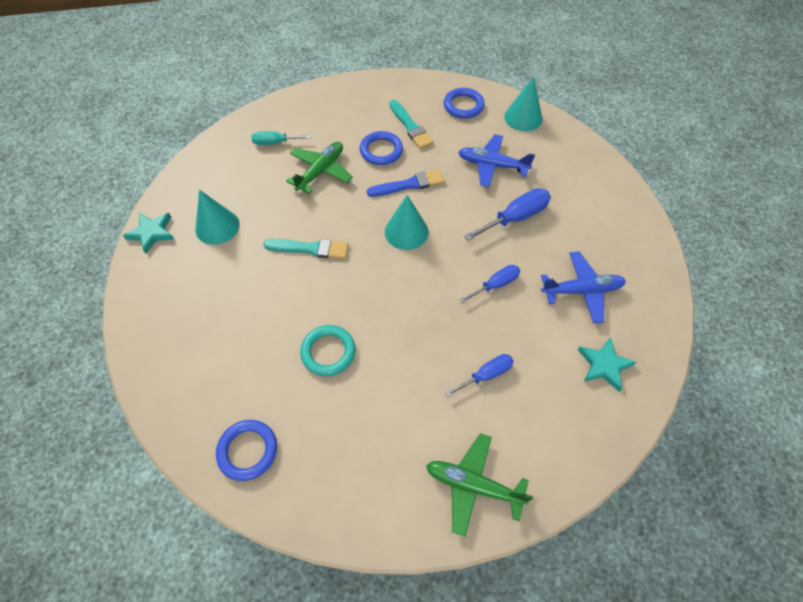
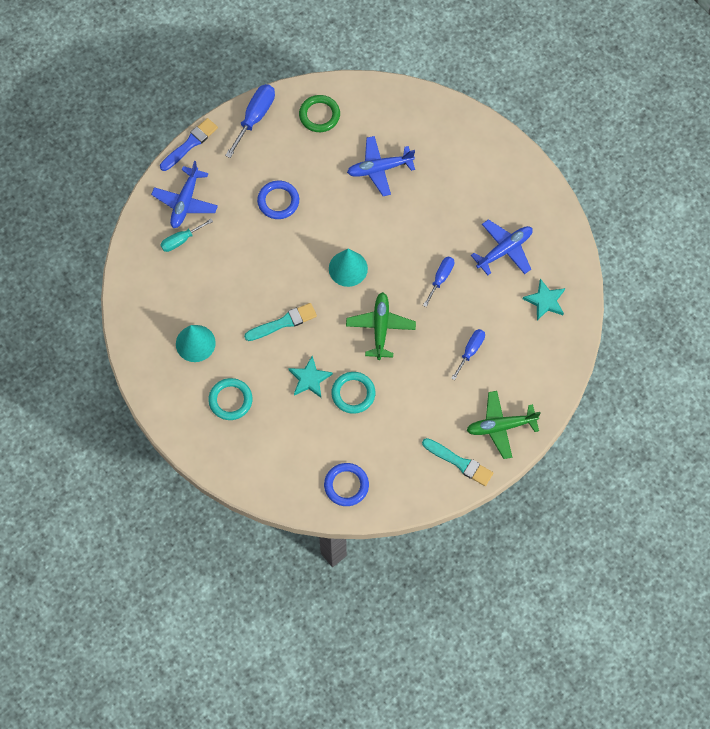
camera: 30 degrees left, 10 degrees up
turquoise star [123,213,175,254] -> turquoise star moved to [288,356,333,398]
green plane [286,142,353,194] -> green plane moved to [346,292,416,360]
blue brush [367,170,445,197] -> blue brush moved to [160,118,218,171]
turquoise brush [389,100,433,149] -> turquoise brush moved to [422,438,493,486]
blue ring [444,88,485,119] -> green ring [299,95,340,132]
blue screwdriver [464,188,551,241] -> blue screwdriver moved to [225,84,275,158]
turquoise cone [504,77,542,131] -> none
none -> blue plane [151,161,218,228]
none -> turquoise ring [208,378,253,420]

